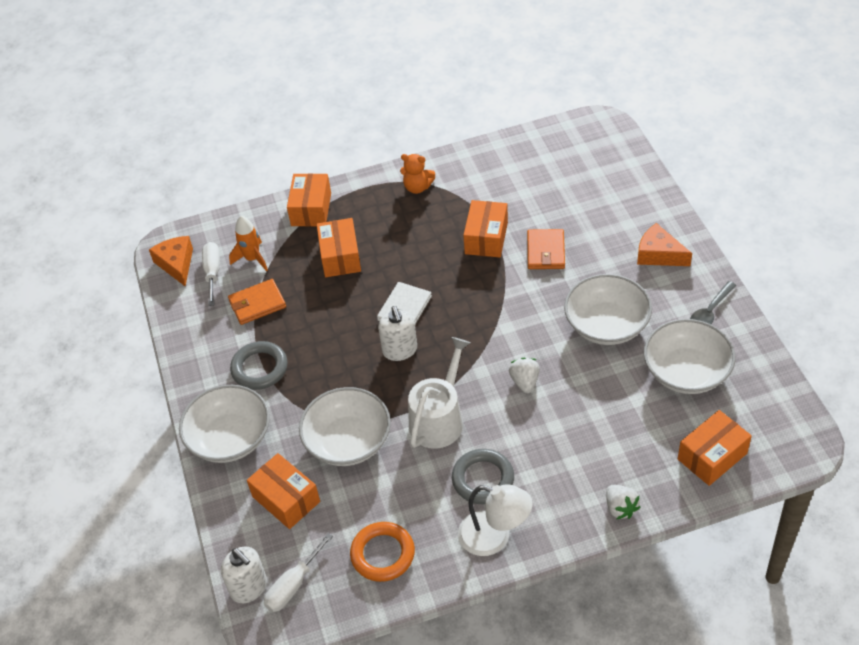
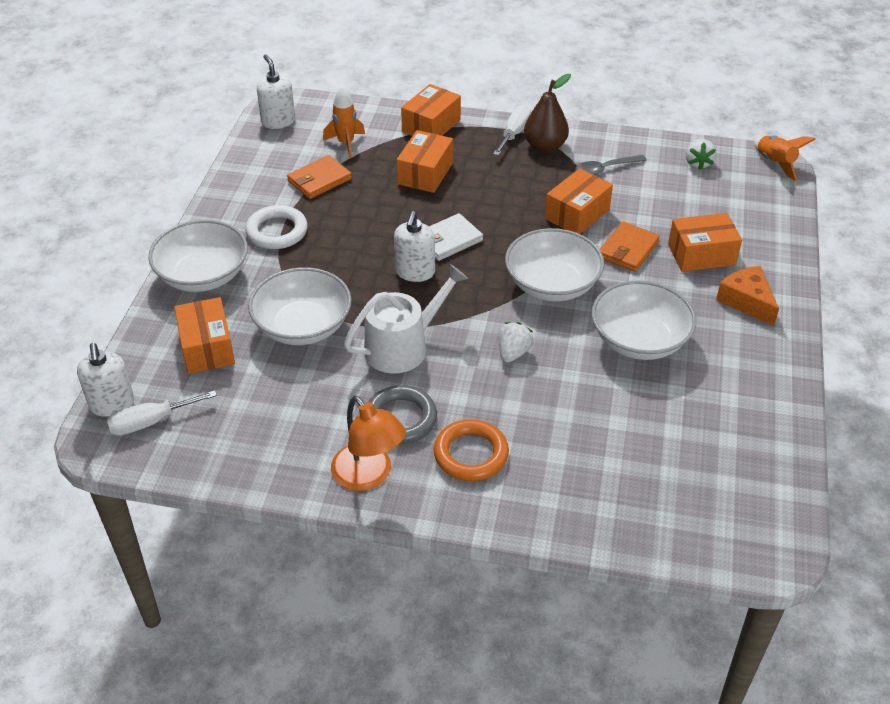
camera: 25 degrees right, 5 degrees down
orange cheese [149,236,193,286] -> white soap dispenser [257,54,295,129]
white screwdriver [202,242,220,306] -> white screwdriver moved to [493,105,531,156]
orange wallet [228,279,286,325] -> orange wallet turned 45 degrees counterclockwise [287,155,352,199]
grey ring [230,341,288,390] -> white ring [245,205,308,249]
orange ring [350,522,415,582] -> orange ring moved to [434,419,509,481]
orange teddy bear [400,154,435,194] -> brown pear [524,74,571,153]
white lamp [458,484,533,556] -> orange lamp [331,396,406,491]
white strawberry [606,485,640,519] -> white strawberry moved to [686,139,716,170]
white bowl [644,319,736,394] -> white bowl moved to [505,228,604,302]
orange box [678,410,752,486] -> orange box moved to [668,213,742,272]
grey spoon [690,281,736,324] -> grey spoon moved to [575,155,647,175]
none -> orange rocket [754,135,816,181]

